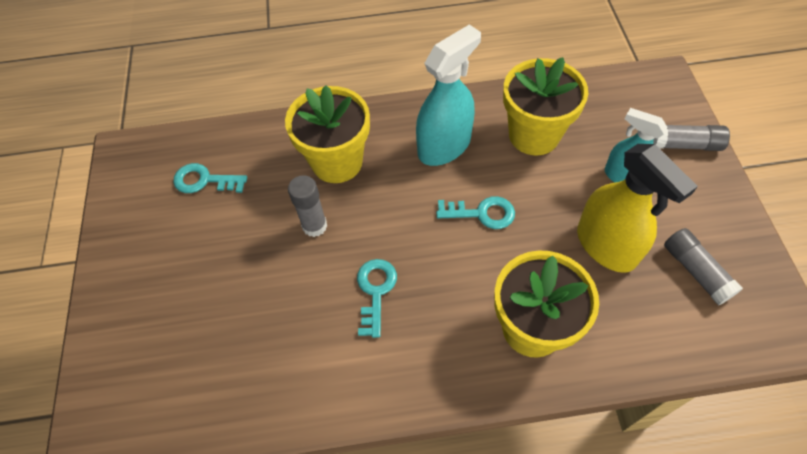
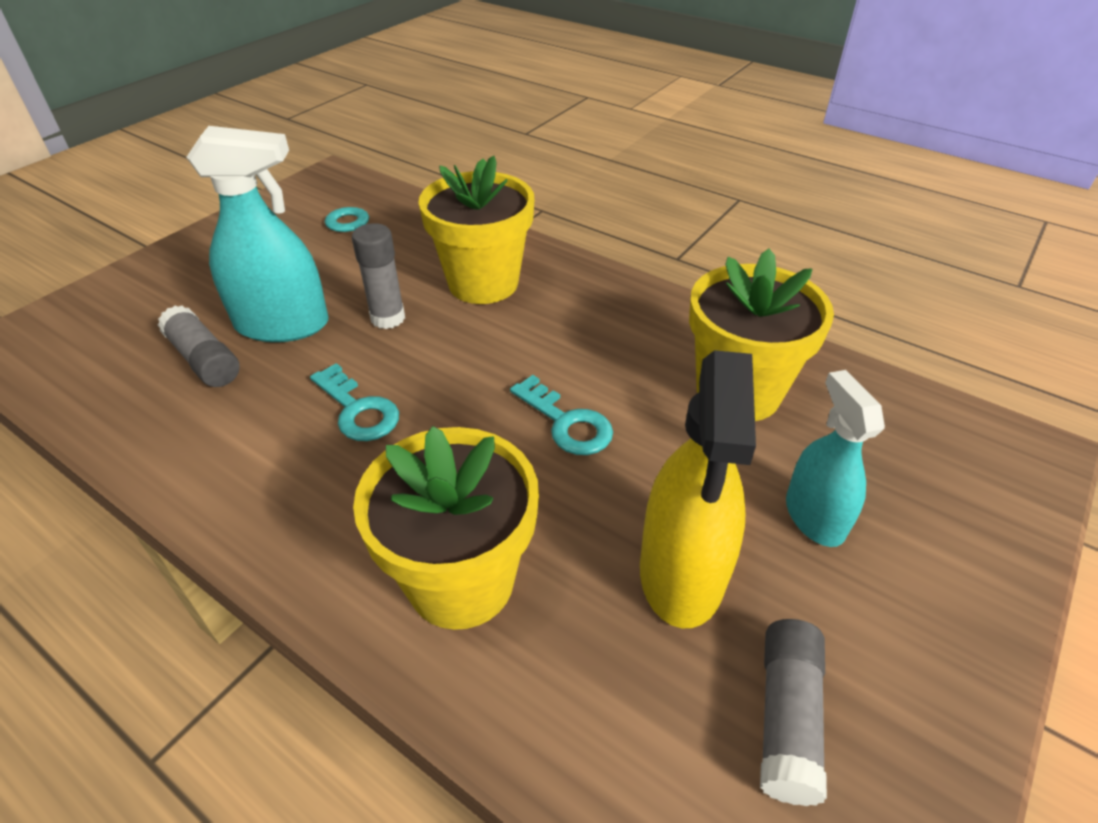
camera: 40 degrees right, 15 degrees down
turquoise key [357,259,397,338] -> turquoise key turned 90 degrees clockwise [310,363,399,441]
turquoise spray bottle [416,25,481,166] -> turquoise spray bottle moved to [186,126,328,342]
grey glue stick [653,125,730,151] -> grey glue stick moved to [158,306,240,387]

